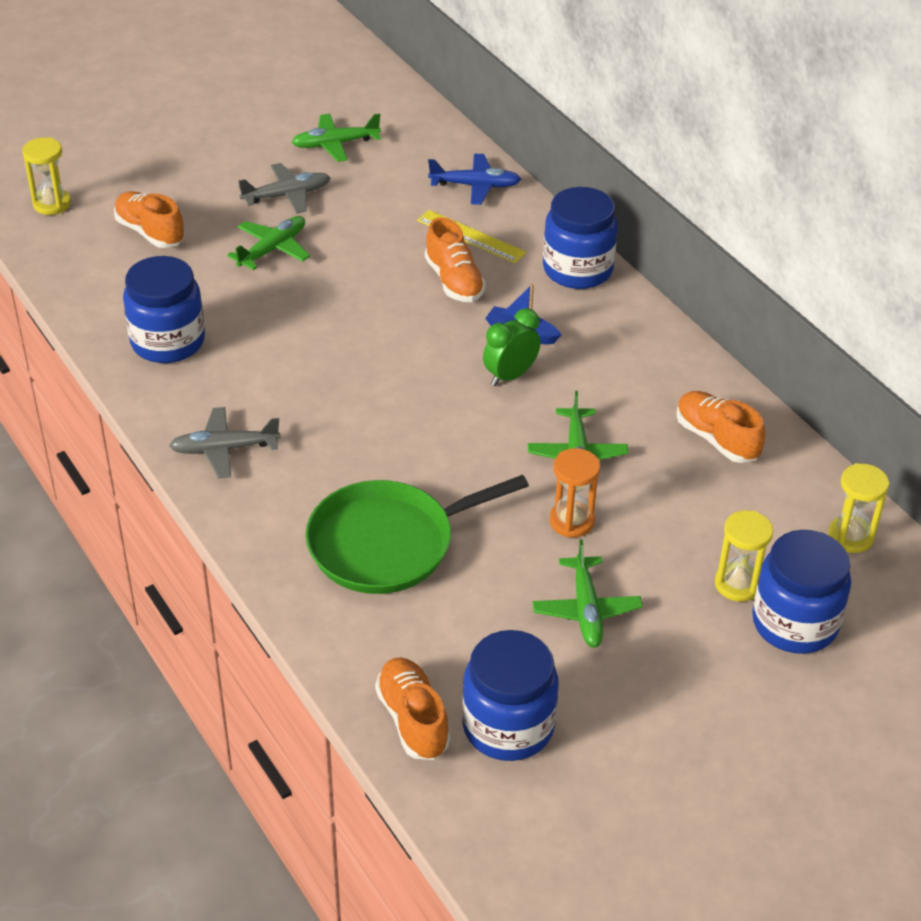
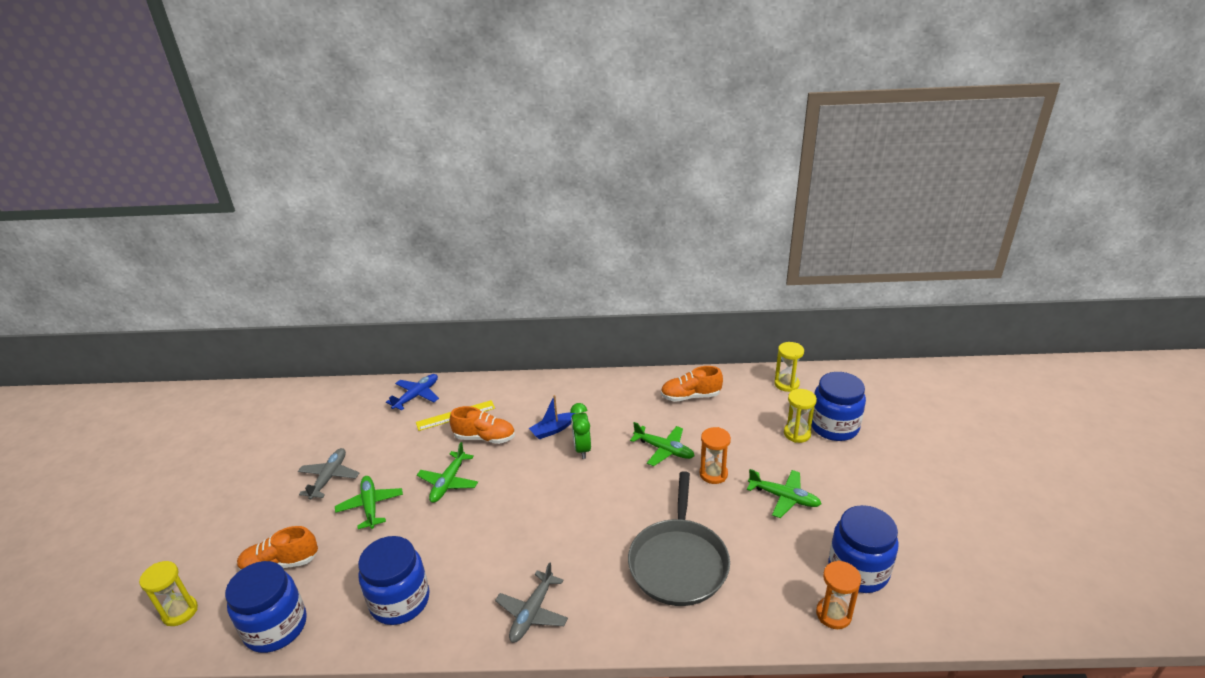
camera: 55 degrees left, 10 degrees down
green plane [292,114,381,162] -> green plane moved to [417,442,478,503]
green pan [305,475,529,594] -> grey pan [628,471,730,606]
orange shoe [375,657,450,760] -> orange hourglass [816,560,861,629]
blue jar [543,187,618,289] -> blue jar moved to [225,561,307,653]

